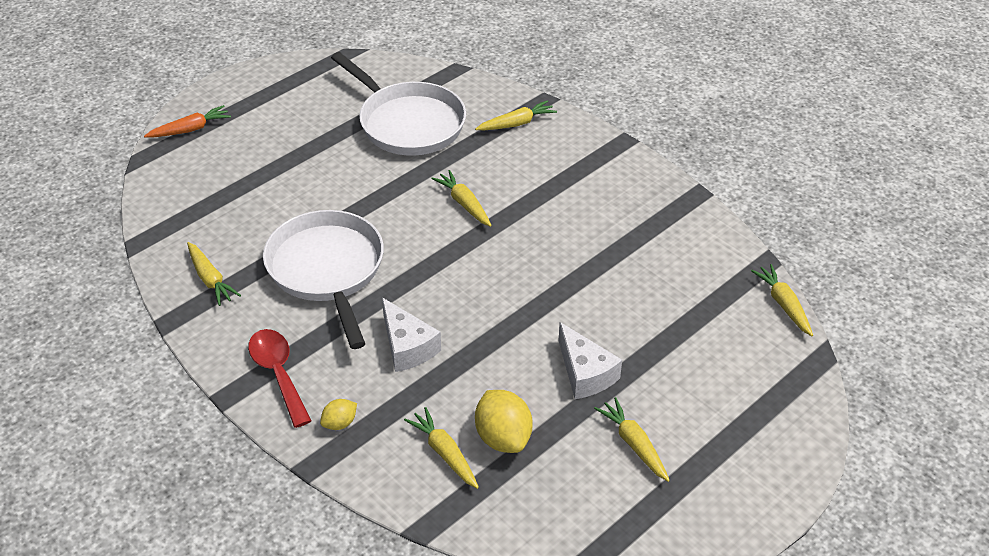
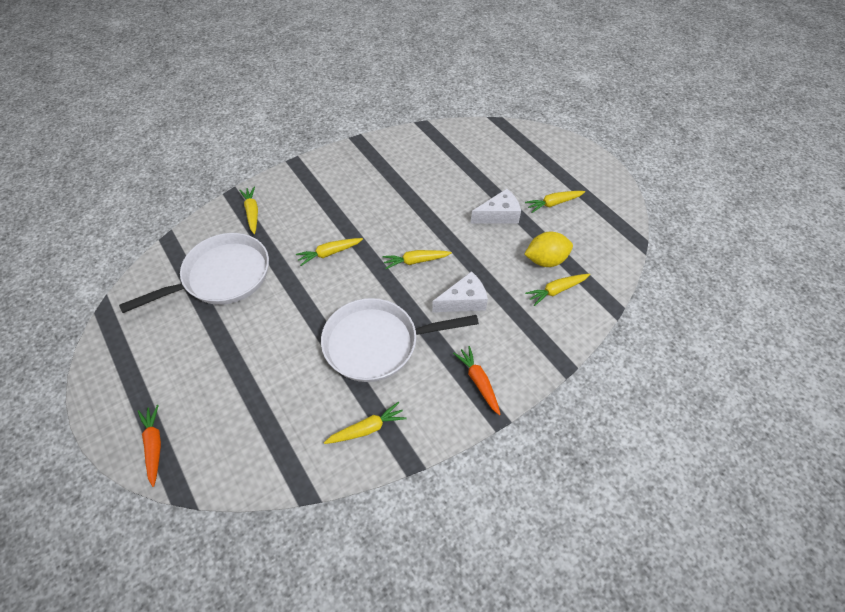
camera: 80 degrees left, 10 degrees up
red spoon [248,329,311,428] -> orange carrot [453,346,501,415]
yellow lemon [320,399,357,430] -> none
yellow carrot [751,264,813,336] -> yellow carrot moved to [383,250,452,269]

